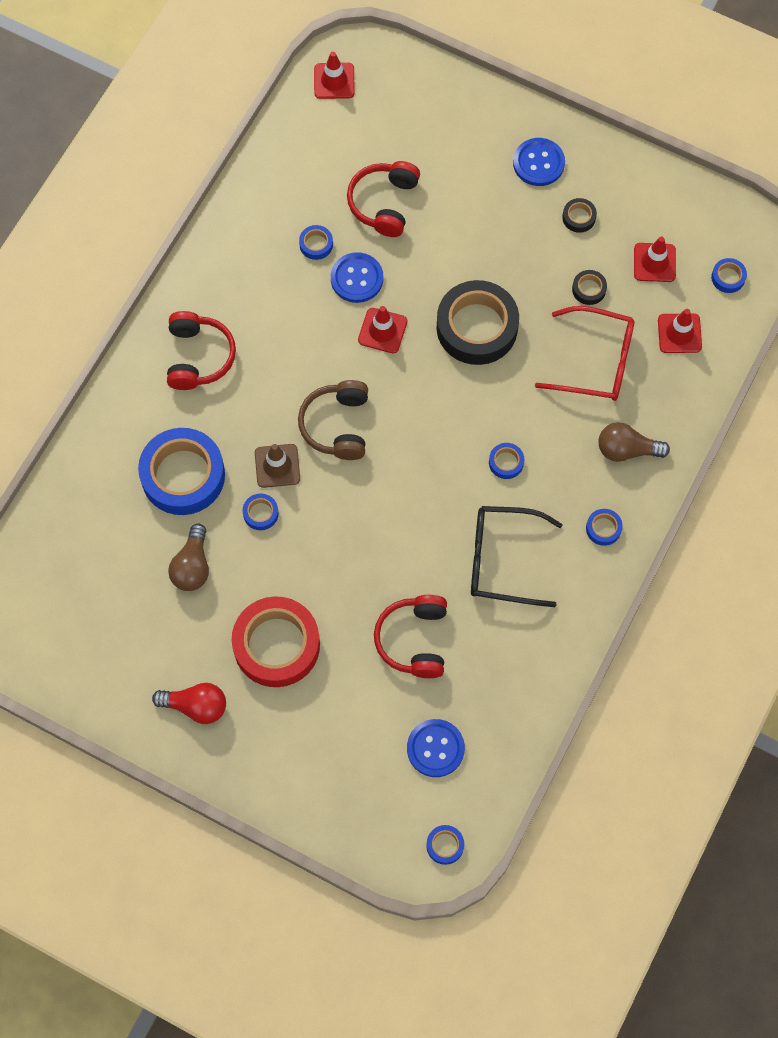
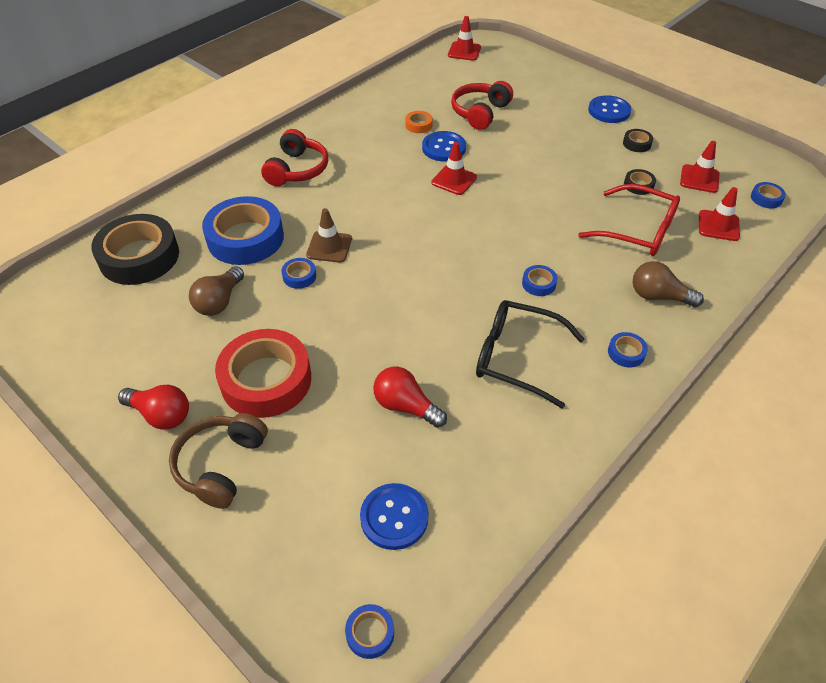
camera: 15 degrees right, 20 degrees down
brown headphones [298,380,368,460] -> brown headphones moved to [169,413,268,509]
blue tape [299,225,333,260] -> orange tape [405,111,433,133]
red headphones [374,595,447,678] -> red light bulb [373,367,447,428]
black tape [436,280,519,365] -> black tape moved to [91,214,179,285]

